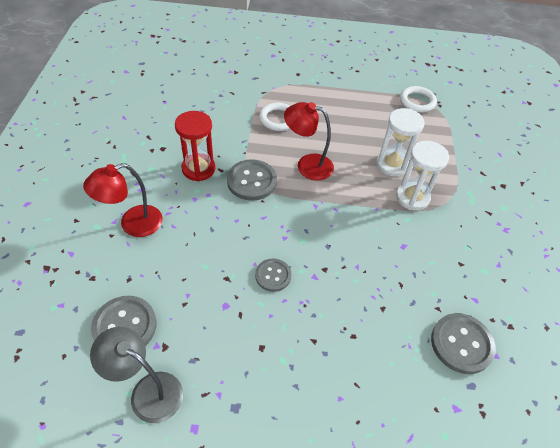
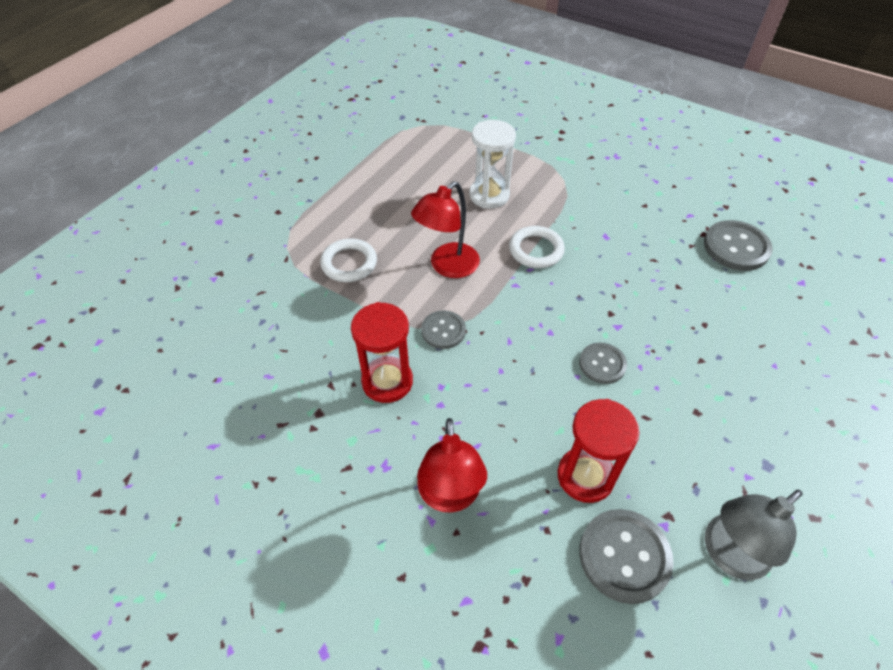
camera: 60 degrees left, 0 degrees up
grey button [227,159,277,201] -> grey button [421,310,466,349], size x0.63
white hourglass [396,141,449,210] -> none
white ring [400,86,437,113] -> white ring moved to [509,226,565,268]
none -> red hourglass [558,399,639,503]

